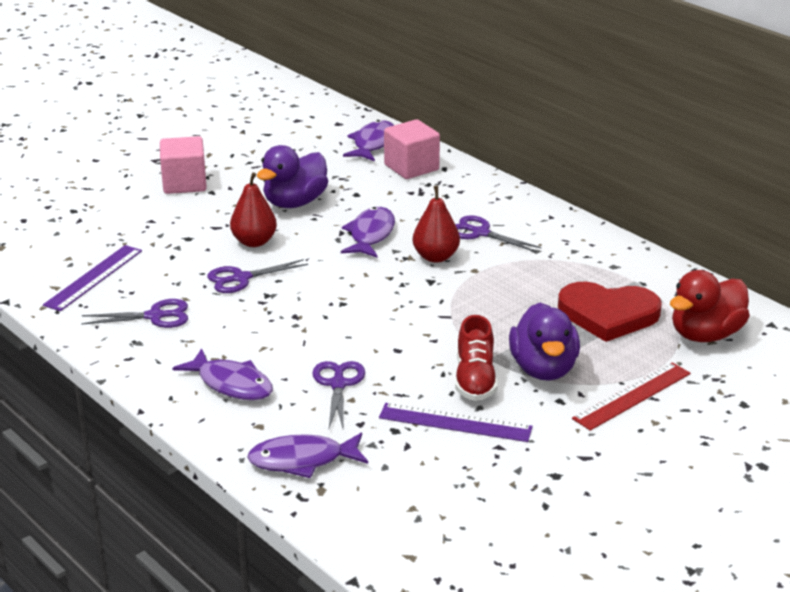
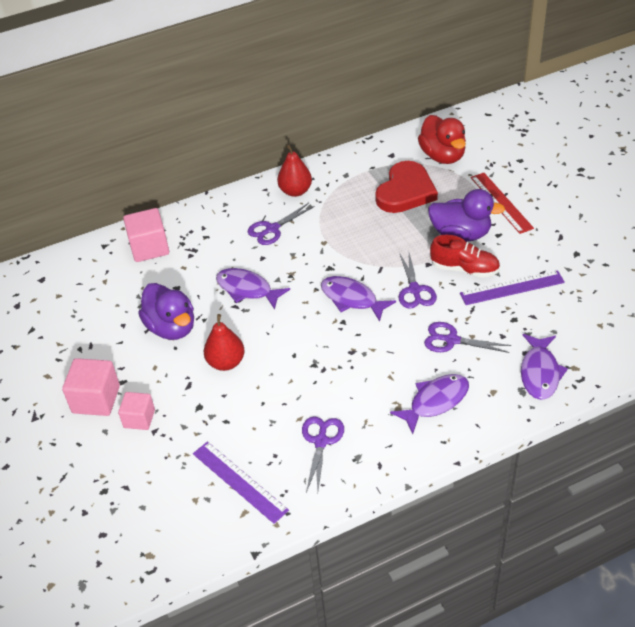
camera: 70 degrees left, 15 degrees up
purple scissors [207,259,308,293] -> purple scissors moved to [399,253,437,309]
purple fish [343,120,394,161] -> purple fish moved to [321,276,396,322]
purple ruler [379,403,533,442] -> purple ruler turned 45 degrees clockwise [460,270,565,305]
red pear [413,186,460,263] -> red pear moved to [277,145,312,197]
none -> pink cube [118,392,155,430]

